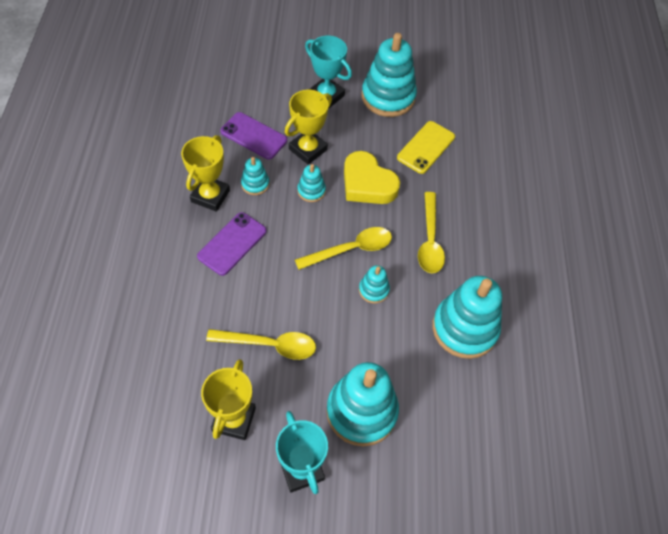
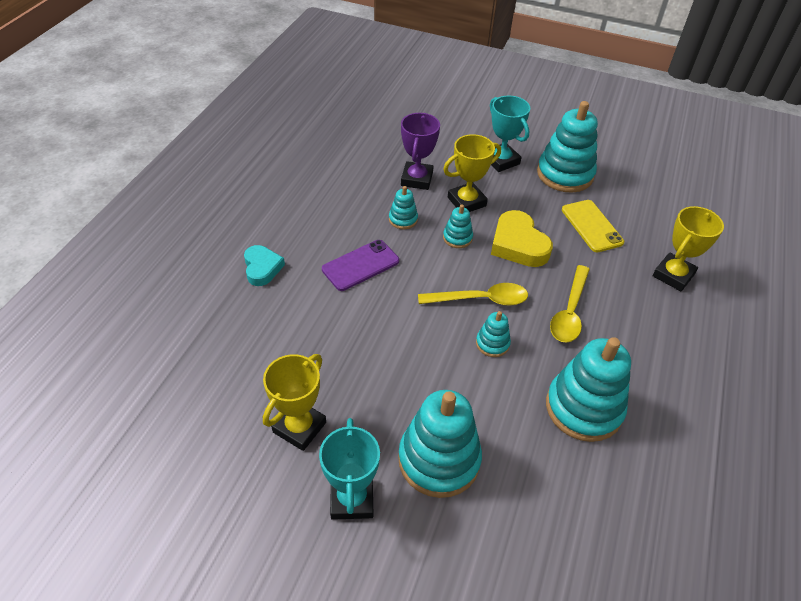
camera: 20 degrees right, 10 degrees down
yellow trophy [181,135,230,212] -> yellow trophy moved to [653,206,724,291]
yellow spoon [206,329,316,360] -> none
purple phone [220,112,287,160] -> purple trophy [401,113,440,190]
yellow phone [397,121,455,174] -> yellow phone turned 75 degrees counterclockwise [562,200,624,252]
none -> turquoise heart [244,245,285,286]

